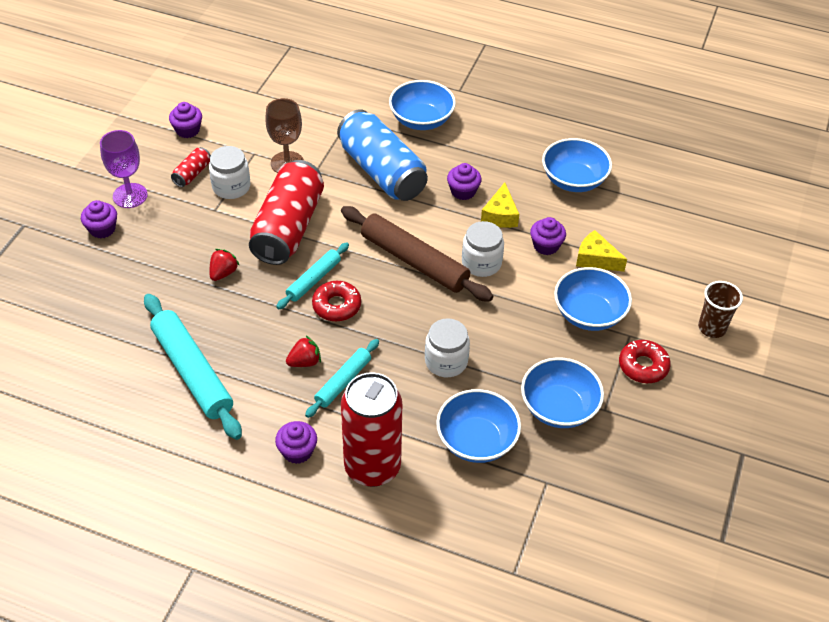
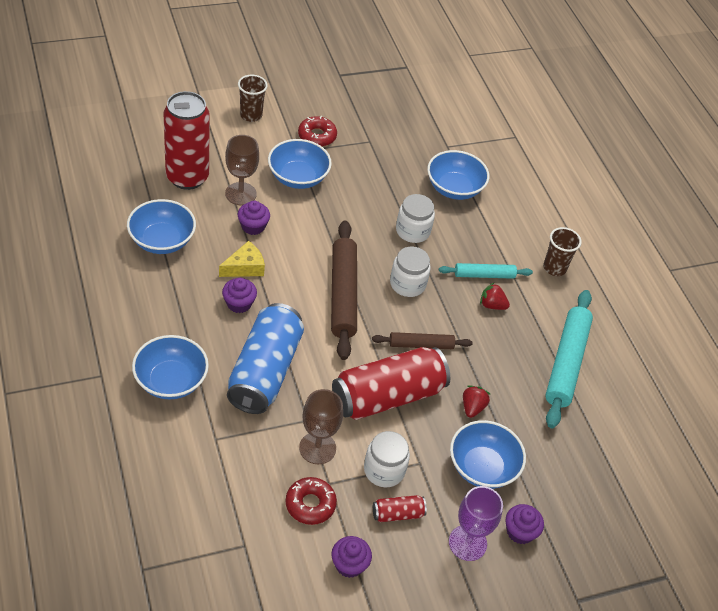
camera: 135 degrees left, 0 degrees up
red strawberry [210,249,240,281] -> red strawberry turned 120 degrees clockwise [463,385,491,418]
purple cupcake [275,421,317,464] -> brown cup [543,227,582,276]
turquoise rolling pin [276,242,349,309] -> brown rolling pin [372,332,472,349]
red donut [312,281,361,322] -> red donut moved to [285,477,337,525]
red can [341,372,402,487] -> red can moved to [164,91,210,190]
white jar [462,221,504,277] -> white jar moved to [390,247,431,297]
blue bowl [521,358,604,428] -> blue bowl moved to [450,420,526,489]
yellow cheese [576,230,627,272] -> brown goblet [225,135,259,205]

